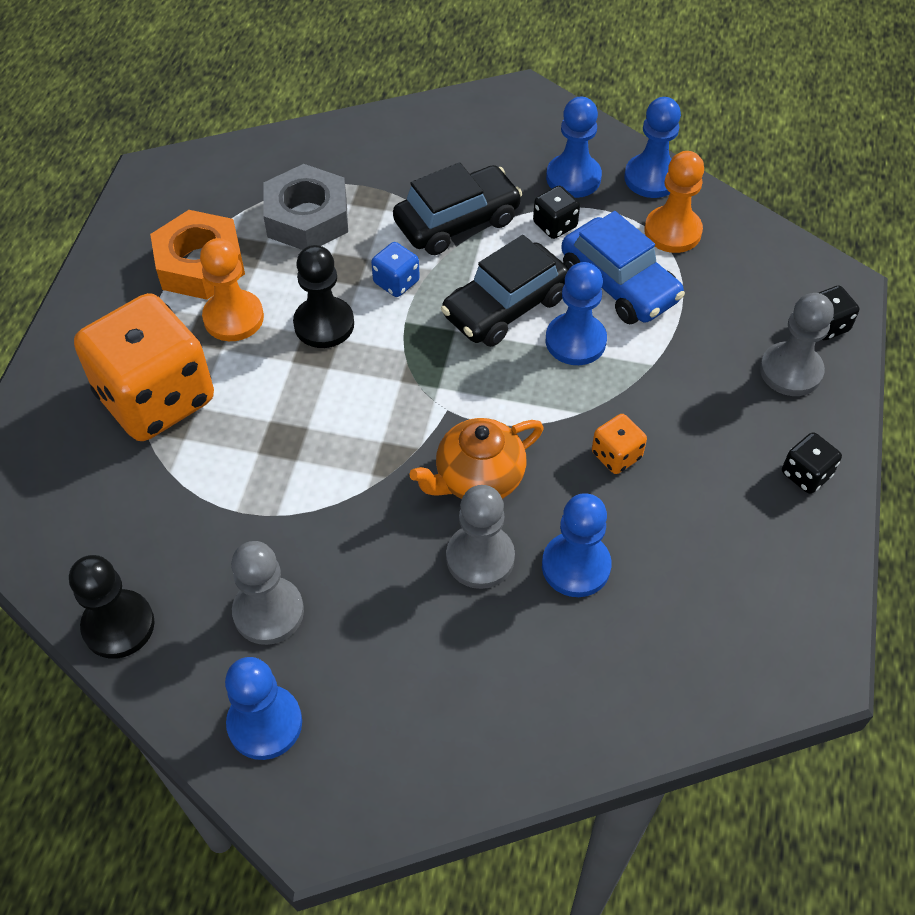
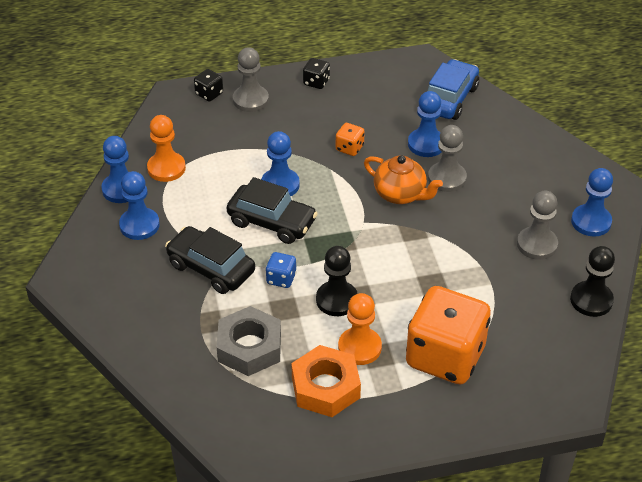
camera: 115 degrees left, 10 degrees down
black dice [533,186,580,239] -> none
blue car [561,211,685,324] -> blue car moved to [428,59,479,120]

